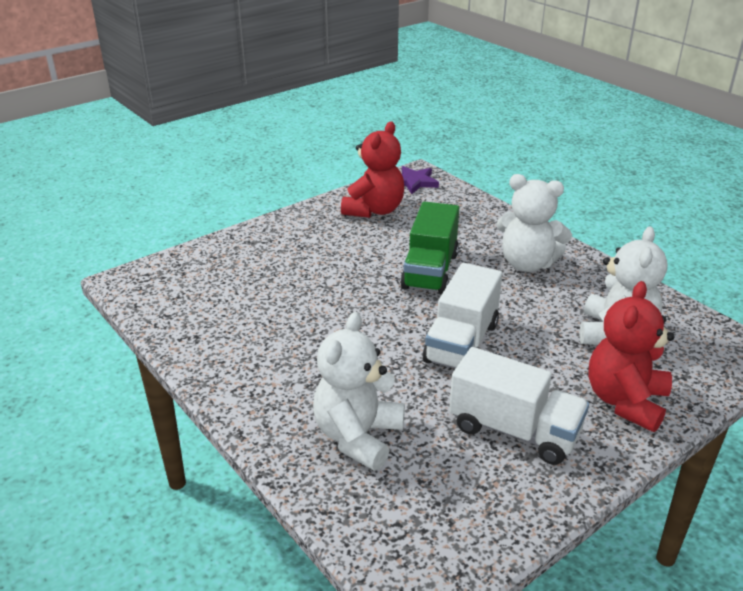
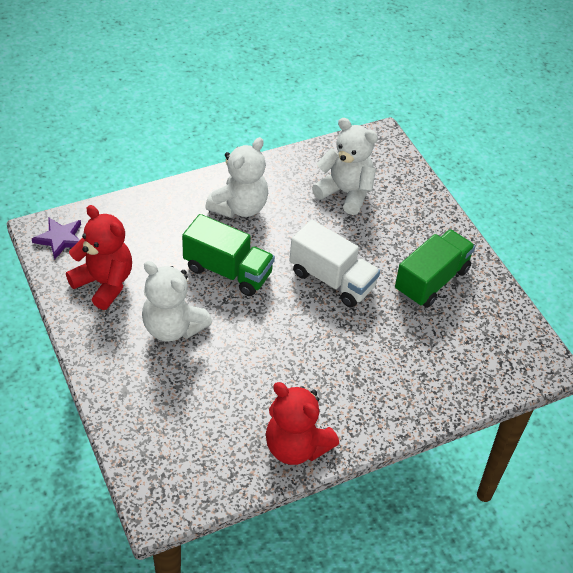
camera: 80 degrees left, 15 degrees up
white teddy bear [313,312,405,471] -> white teddy bear moved to [142,261,212,342]
white truck [449,347,589,465] -> green truck [395,229,475,308]
red teddy bear [588,281,675,432] -> red teddy bear moved to [266,382,339,465]

